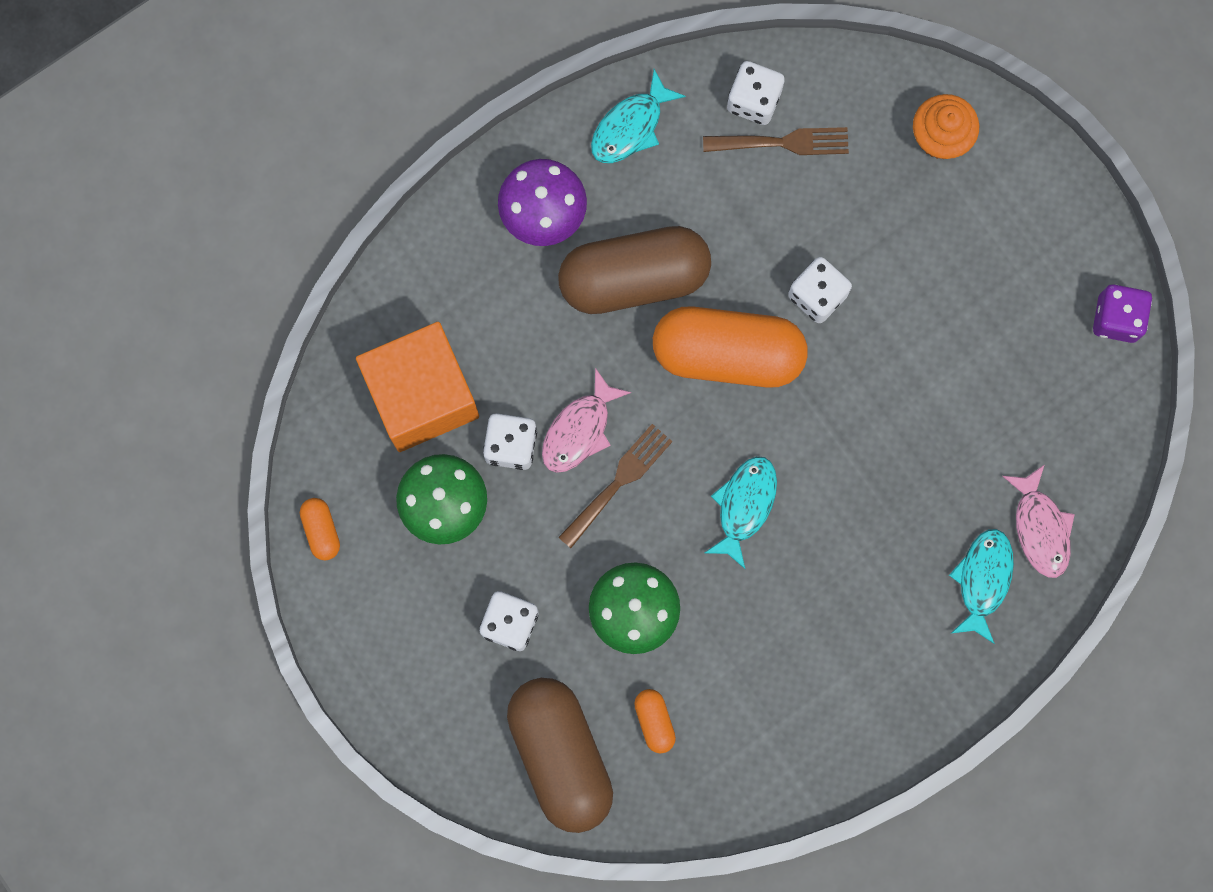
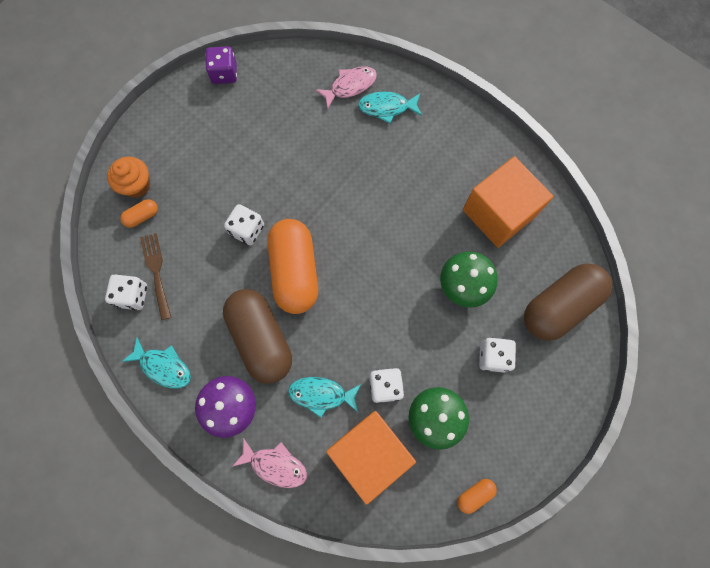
camera: 105 degrees left, 5 degrees down
pink fish [542,368,631,473] -> pink fish moved to [232,438,307,488]
brown fork [558,424,673,548] -> none
orange capsule [634,689,676,753] -> orange capsule moved to [120,199,158,228]
turquoise fish [705,456,777,569] -> turquoise fish moved to [288,377,361,418]
none -> orange cube [463,156,553,248]

